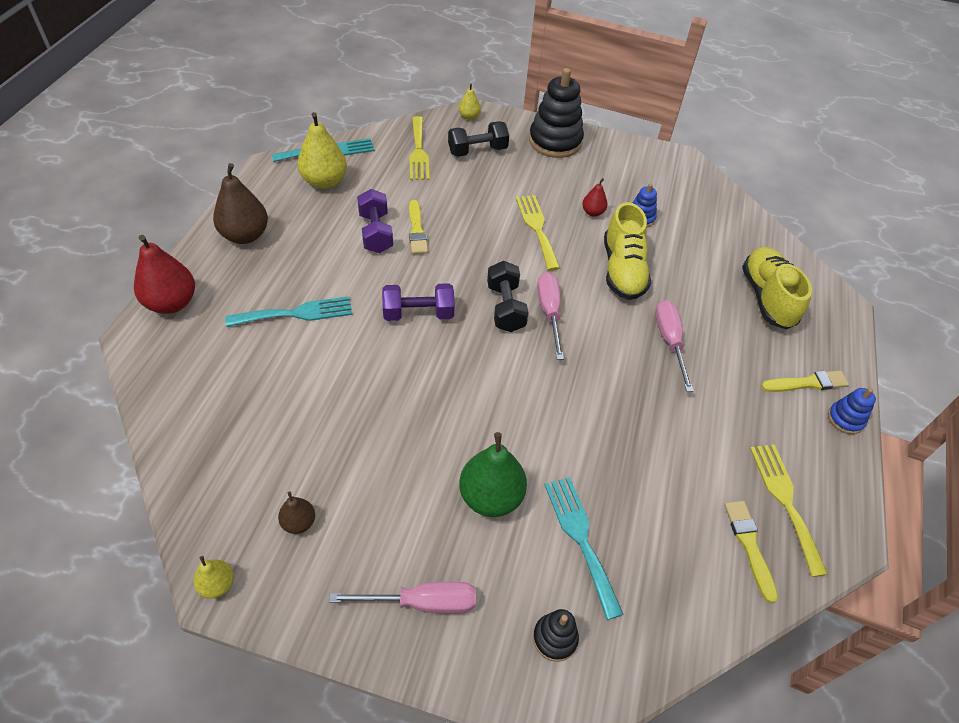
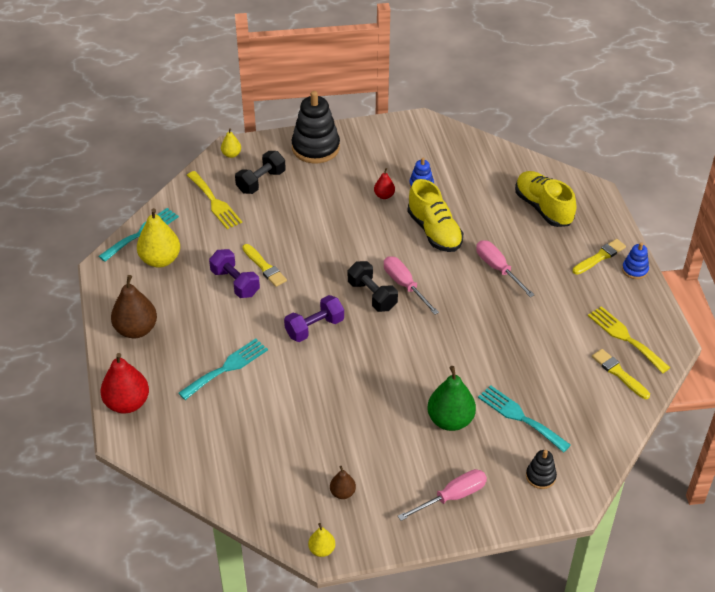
camera: 25 degrees left, 5 degrees down
yellow fork [516,195,560,271] -> none

